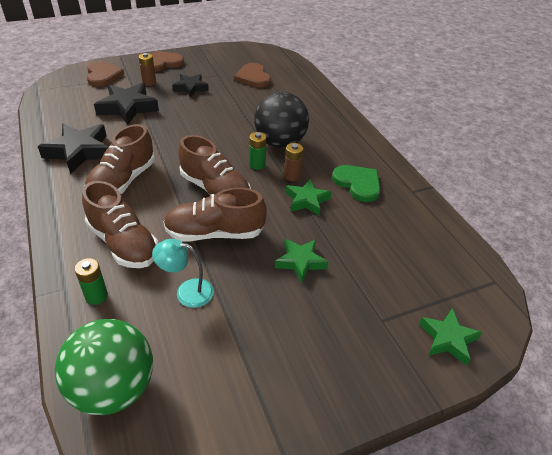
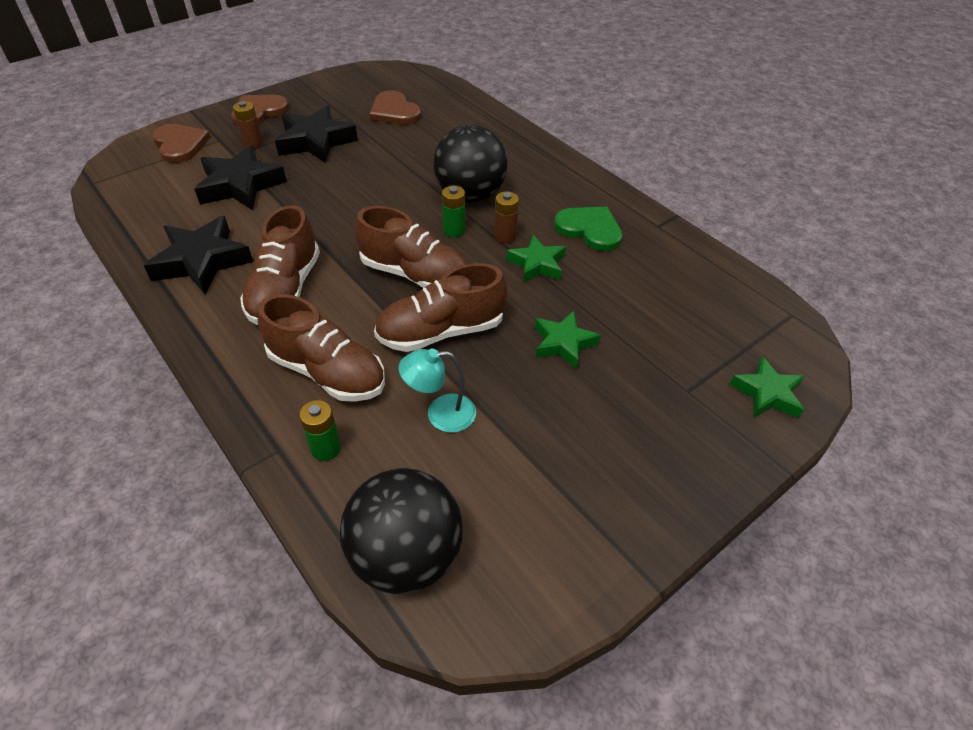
camera: 15 degrees left, 5 degrees up
green ball [55,319,153,415] -> black ball [340,468,463,594]
black star [172,74,209,98] -> black star [275,105,358,163], size x1.60

